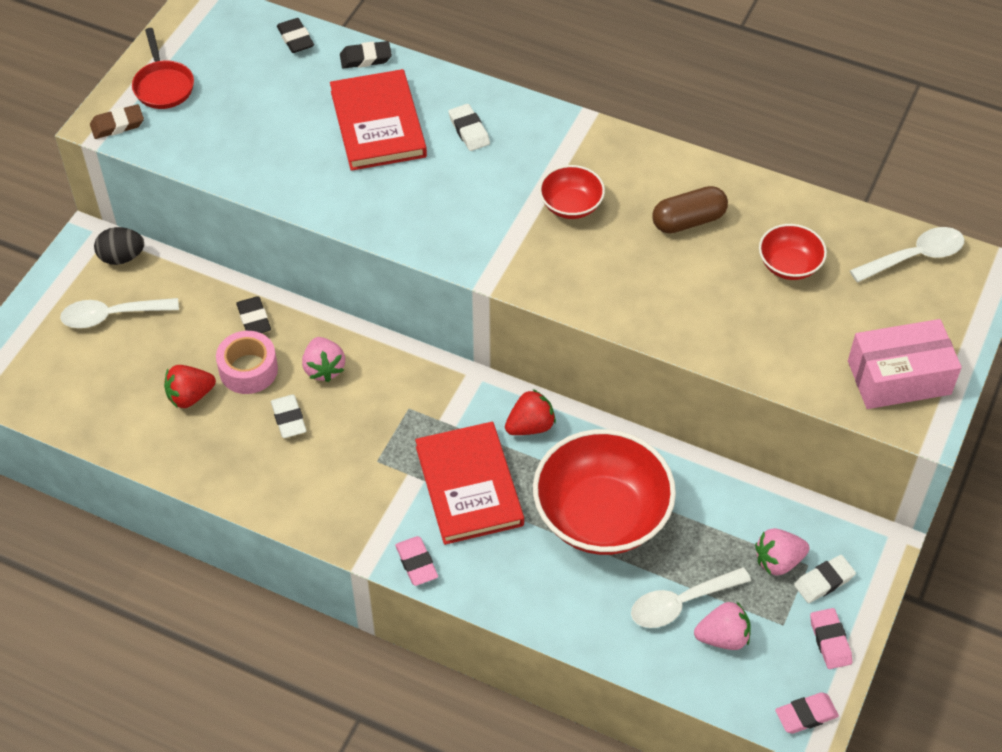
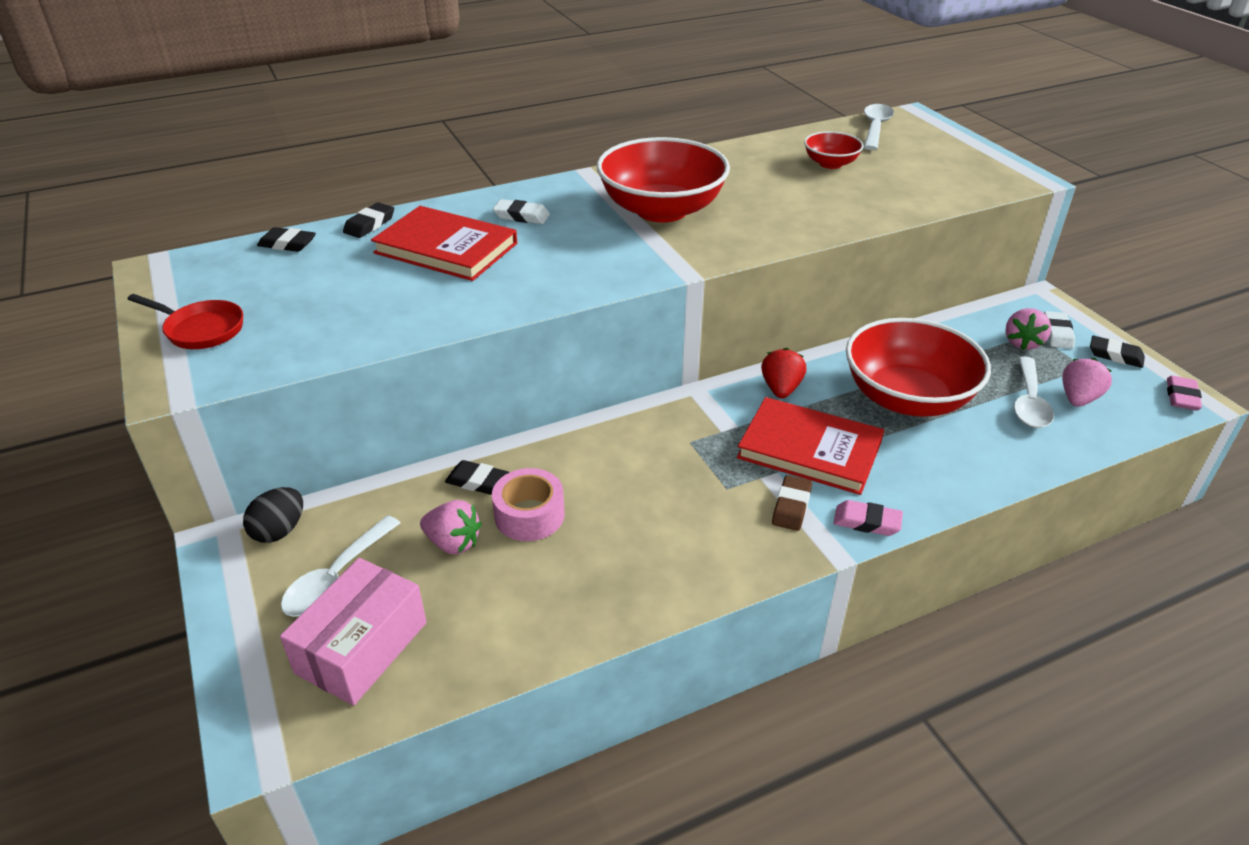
camera: 50 degrees left, 15 degrees down
brown eraser [90,104,144,139] -> brown eraser moved to [772,475,812,531]
red strawberry [164,365,216,408] -> none
white eraser [271,395,307,438] -> none
pink strawberry [302,337,345,382] -> pink strawberry moved to [420,500,482,554]
red bowl [539,165,605,219] -> red bowl [597,137,730,223], size x2.05
brown capsule [652,186,728,233] -> none
pink eraser [810,608,852,669] -> black eraser [1090,336,1145,368]
pink box [848,319,962,409] -> pink box moved to [280,558,427,706]

